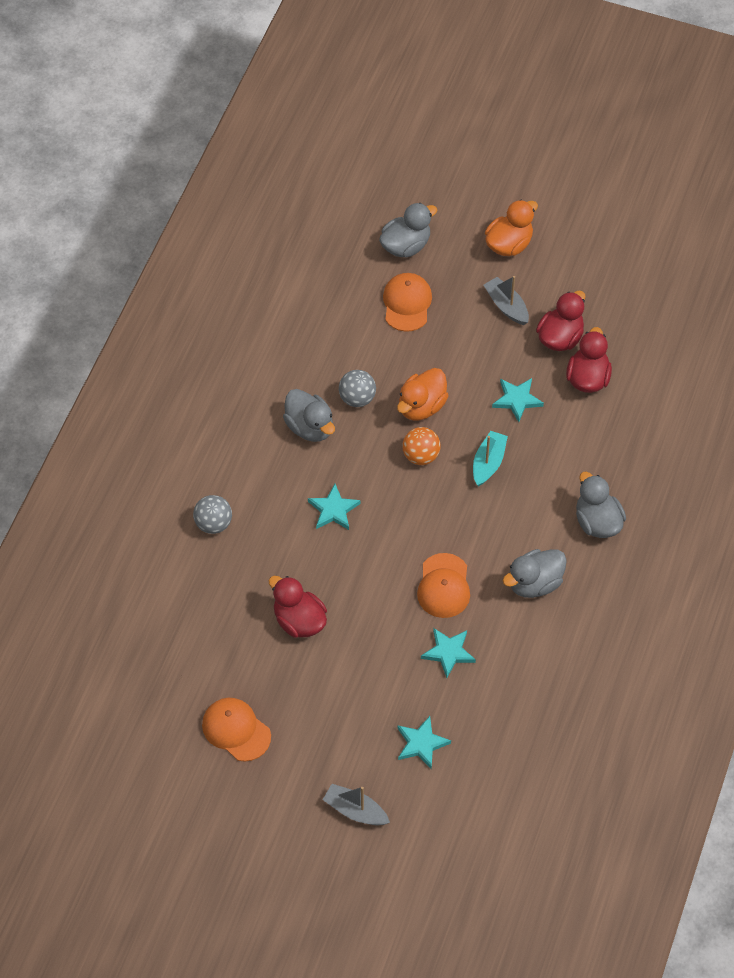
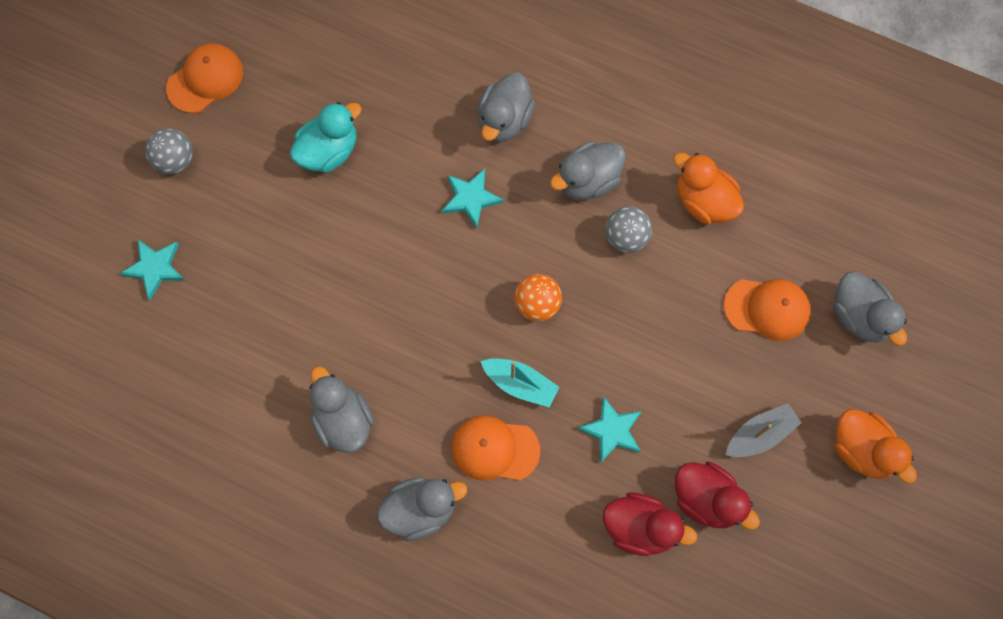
camera: 95 degrees right, 15 degrees up
grey ball [193,495,232,534] -> grey ball moved to [145,128,193,175]
red duck [269,576,327,638] -> turquoise duck [290,102,362,173]
grey boat [323,784,390,825] -> none
orange duck [397,368,449,421] -> orange duck moved to [673,153,744,224]
orange cap [417,553,470,618] -> orange cap moved to [451,415,540,481]
turquoise star [421,628,476,678] -> none
none -> grey duck [478,73,535,142]

